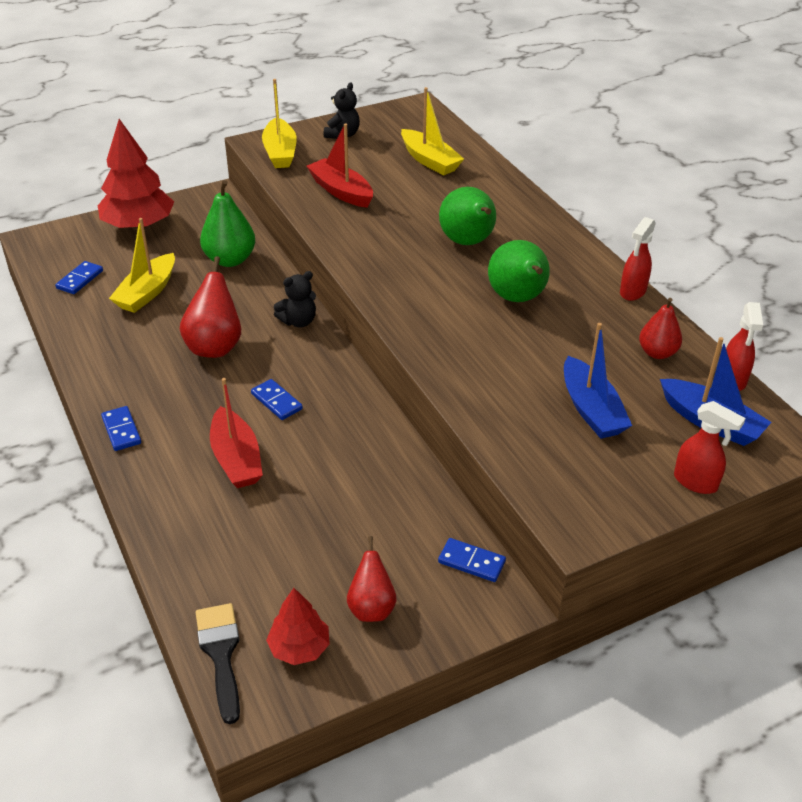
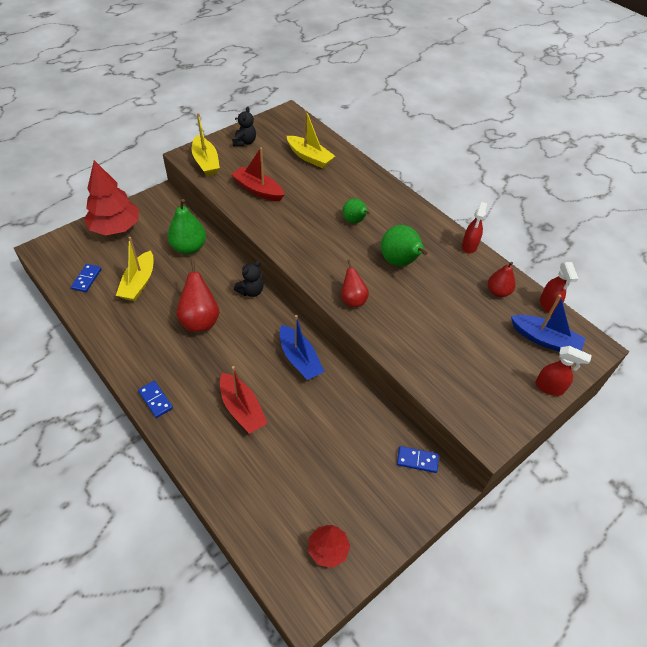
camera: 15 degrees left, 10 degrees up
black brush [196,603,240,724] -> none
blue domino [251,379,303,420] -> none
red pear [347,536,397,622] -> red pear moved to [341,260,369,307]
green pear [439,187,496,245] -> green pear [343,198,370,224], size x0.64
blue boat [564,323,632,439] -> blue boat moved to [280,315,325,380]

